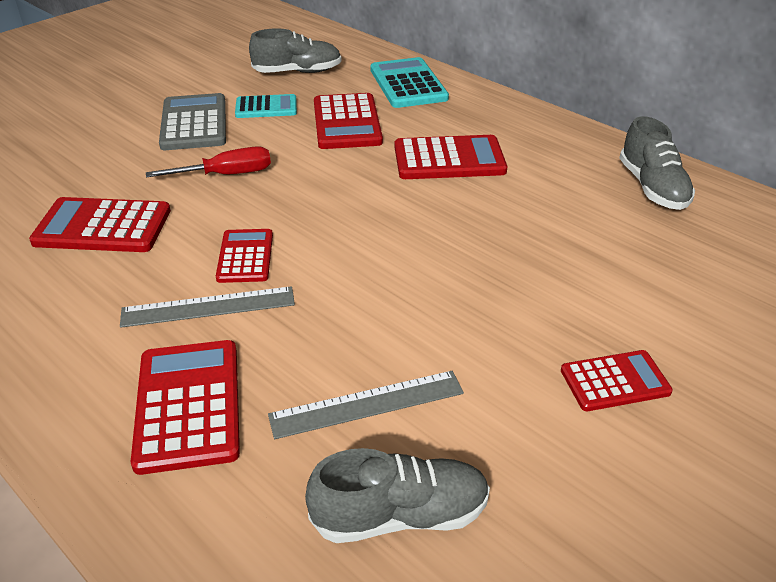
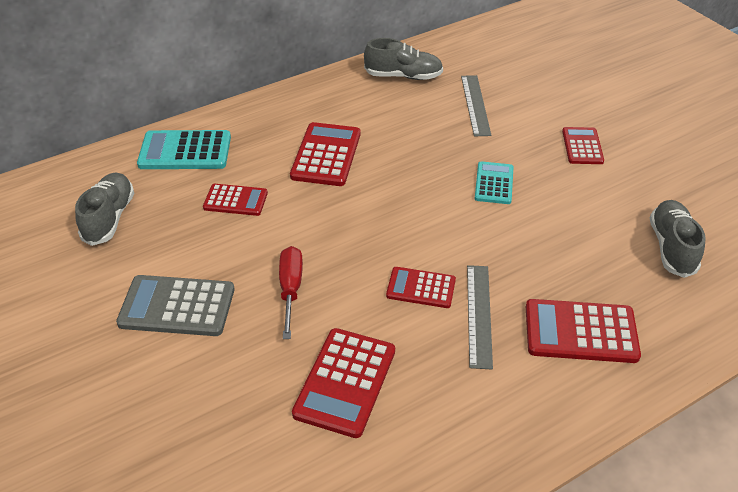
camera: 75 degrees left, 5 degrees up
turquoise calculator [235,94,297,118] -> turquoise calculator moved to [475,161,513,204]
grey ruler [268,371,464,439] -> grey ruler moved to [461,75,491,136]
red calculator [314,93,383,149] -> red calculator [203,184,268,216], size x0.63

